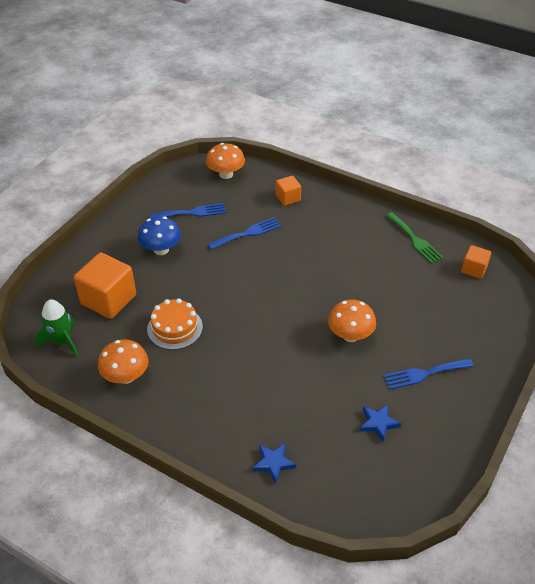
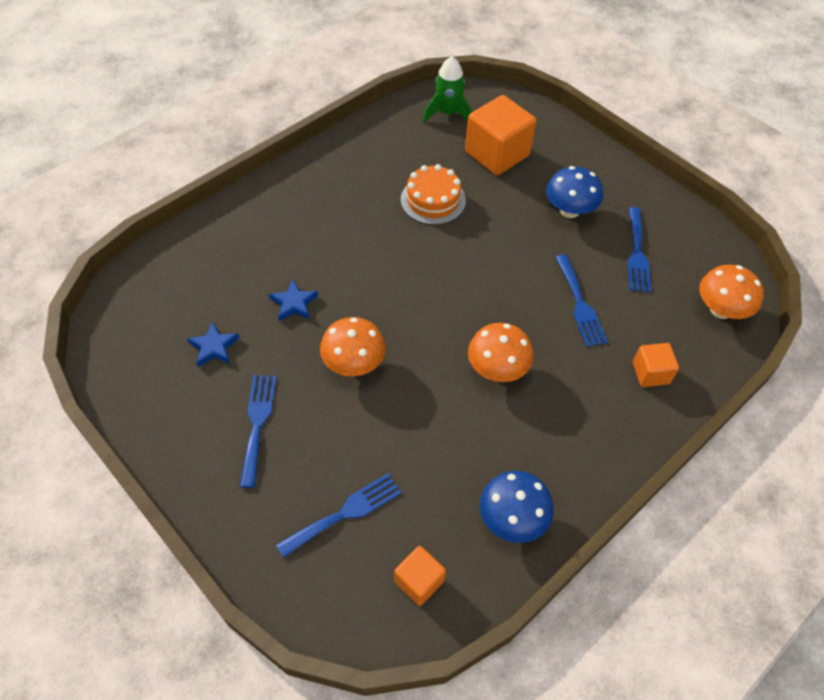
camera: 105 degrees right, 10 degrees up
orange mushroom [98,340,148,384] -> orange mushroom moved to [468,323,533,382]
blue star [253,443,296,483] -> blue star moved to [269,280,318,322]
green fork [386,212,443,264] -> blue mushroom [480,471,554,543]
none -> blue fork [276,473,402,558]

